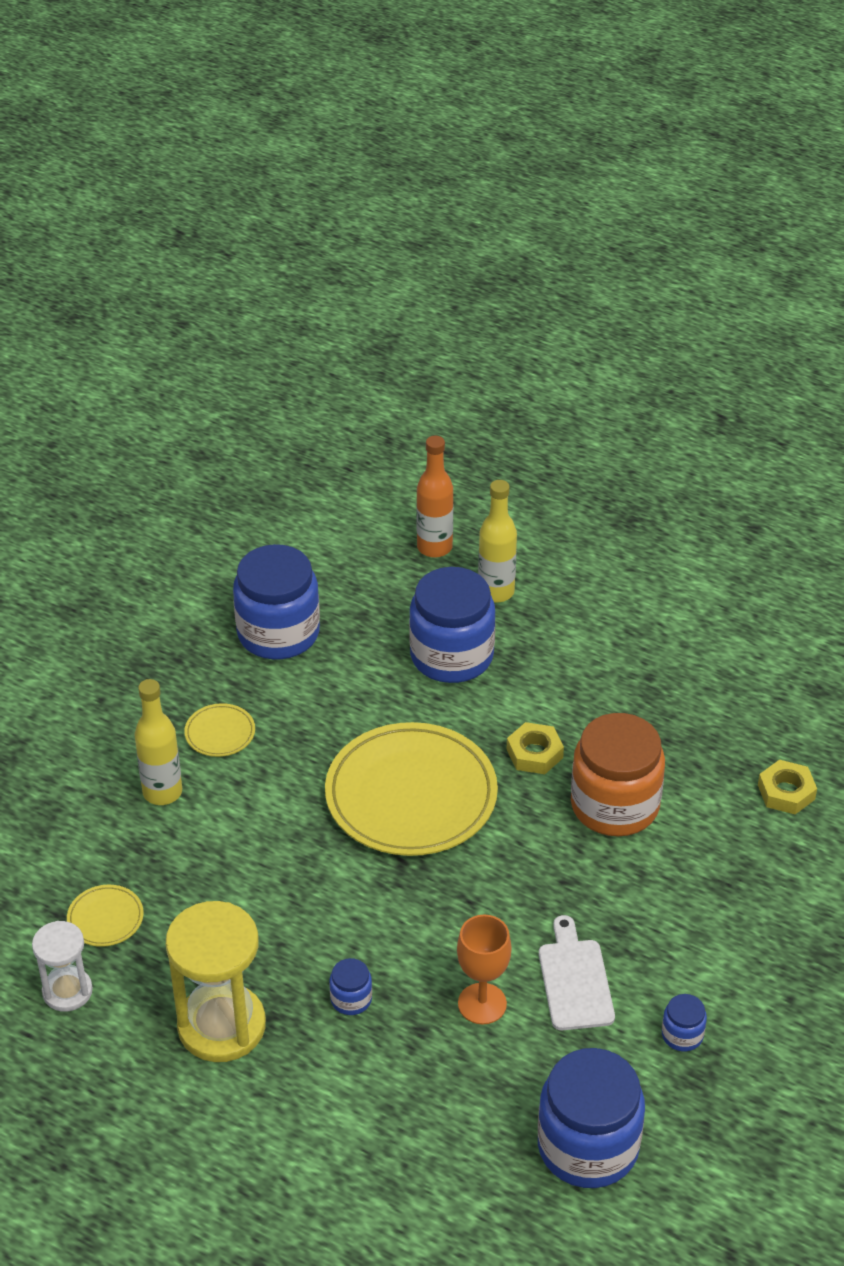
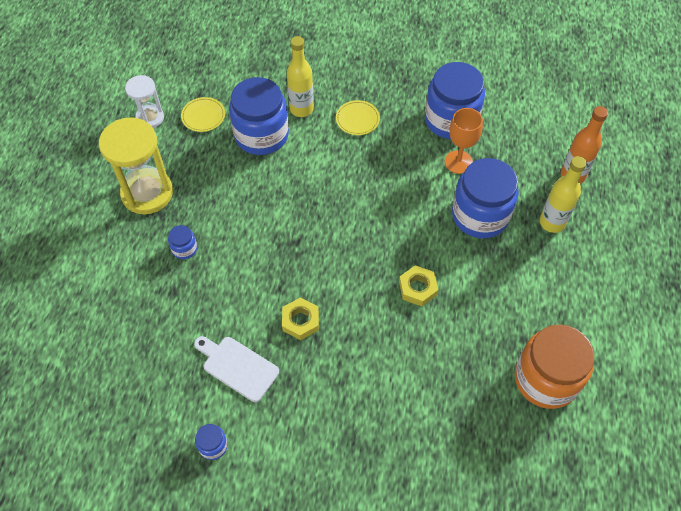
camera: 70 degrees right, 15 degrees up
yellow plate [325,722,498,856] -> none
orange goblet [457,915,511,1024] -> orange goblet moved to [445,108,483,174]
blue jar [538,1048,645,1188] -> blue jar moved to [229,77,289,155]
white cutting board [539,915,615,1030] -> white cutting board turned 120 degrees counterclockwise [194,336,279,402]
orange jar [571,713,665,836] -> orange jar moved to [515,325,594,409]
yellow nut [758,760,817,814] -> yellow nut moved to [282,297,319,340]

